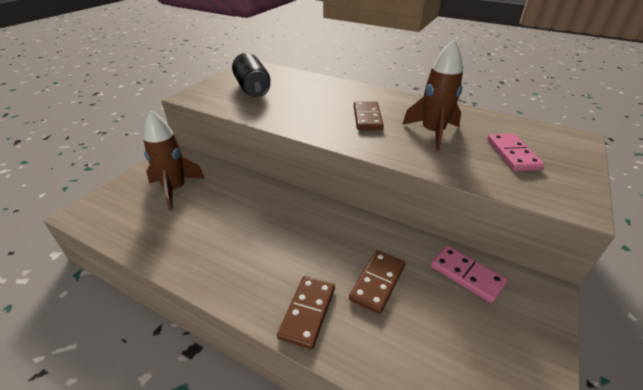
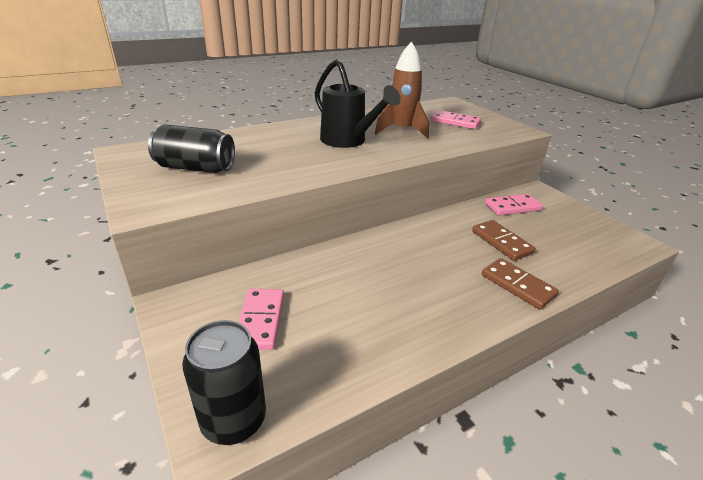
camera: 60 degrees left, 5 degrees down
brown rocket [143,111,205,210] -> pink domino [239,289,284,350]
brown domino [354,101,384,130] -> black watering can [315,59,401,148]
none -> black can [182,320,266,445]

